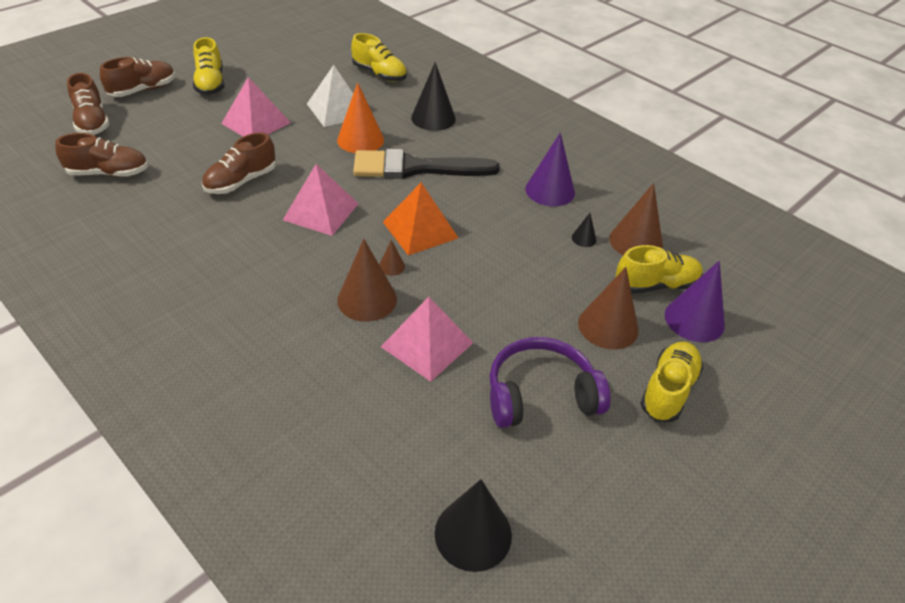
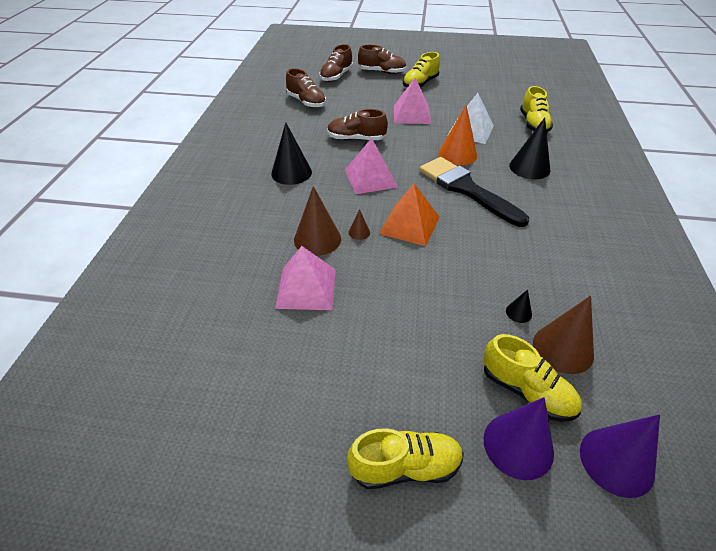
camera: 55 degrees right, 0 degrees up
black cone [435,479,512,572] -> black cone moved to [271,122,312,185]
purple headphones [489,337,611,428] -> none
purple cone [525,133,575,206] -> purple cone moved to [580,414,660,498]
brown cone [578,267,638,349] -> none

